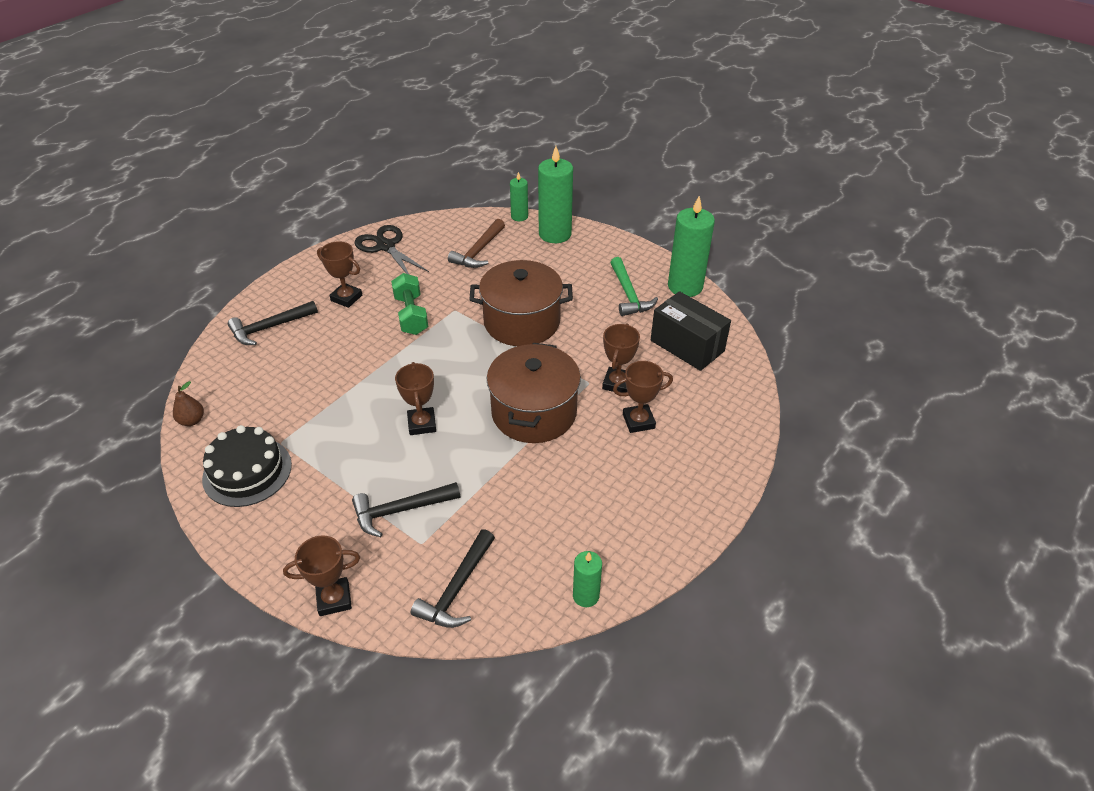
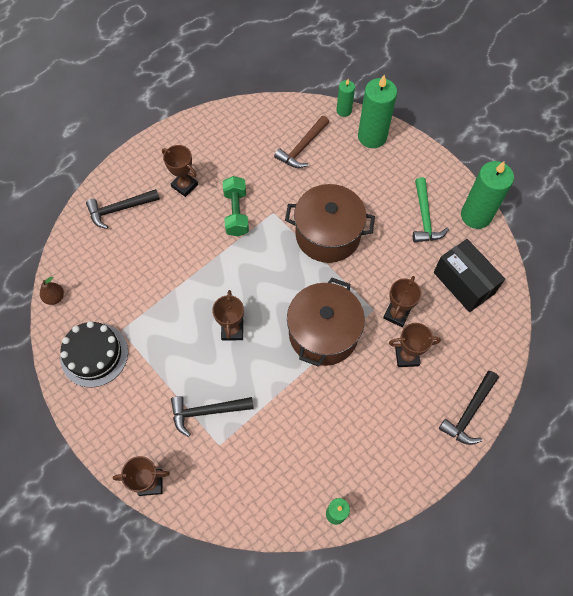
camera: 10 degrees right, 20 degrees up
black scissors [354,225,429,274] -> none
black hammer [411,529,495,628] -> black hammer moved to [439,371,499,445]

